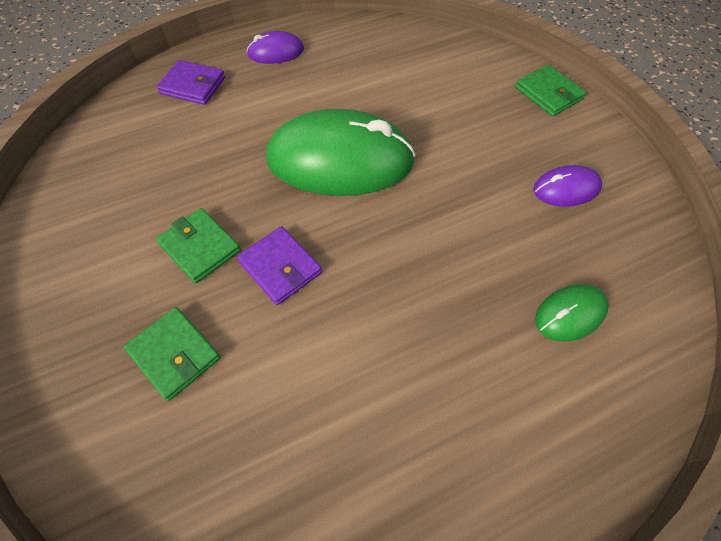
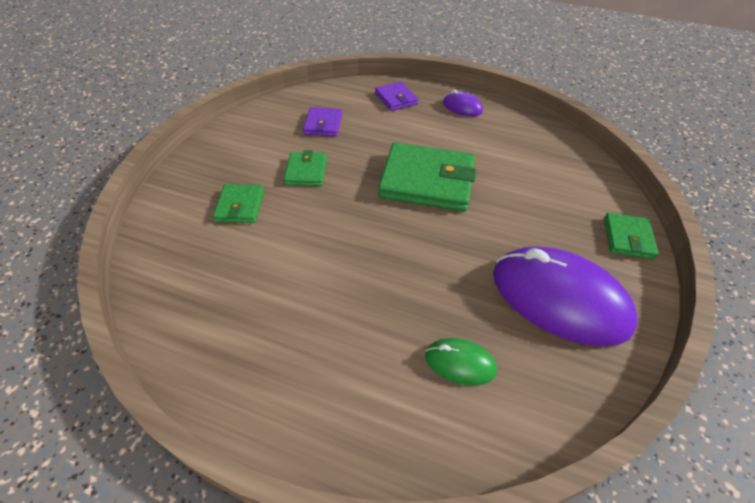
camera: 45 degrees right, 10 degrees down
purple wallet [237,226,322,305] -> purple wallet moved to [303,107,342,137]
green mouse [266,109,416,196] -> green wallet [378,142,476,212]
purple mouse [533,165,602,207] -> purple mouse [493,246,638,347], size x2.20

